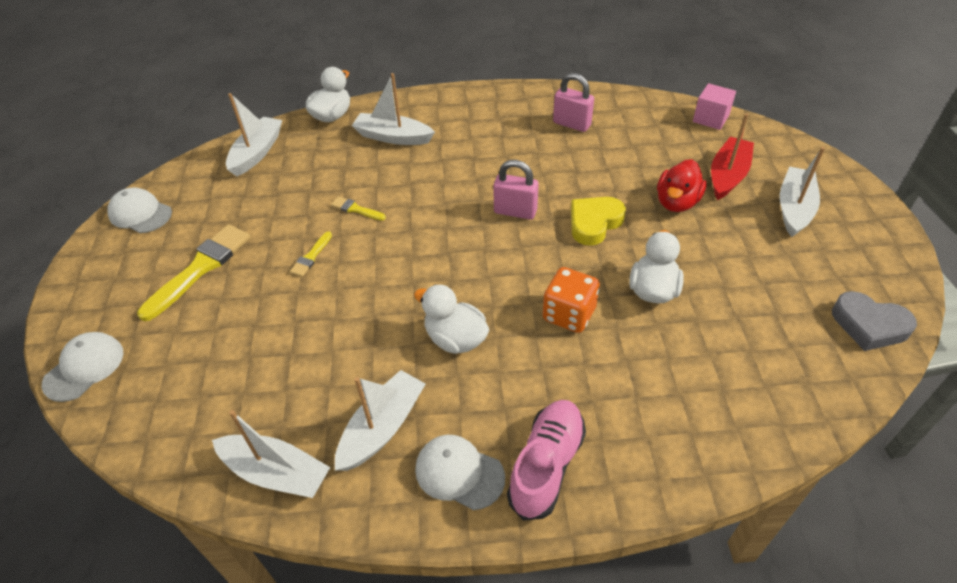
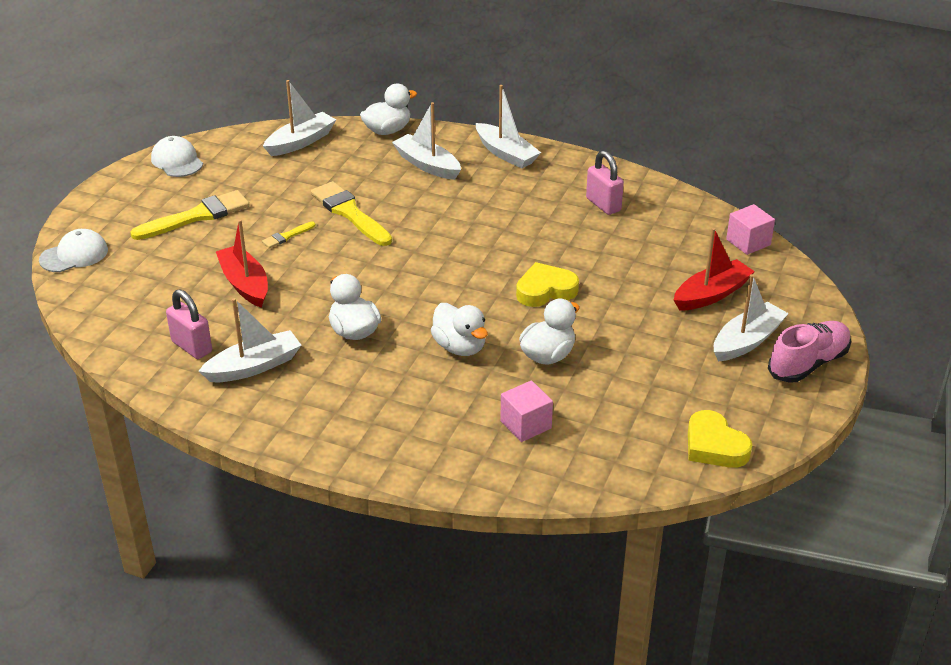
camera: 25 degrees right, 10 degrees down
white boat [212,410,330,498] -> white boat moved to [476,85,541,169]
yellow brush [331,196,386,220] -> yellow brush [311,181,392,246], size x2.09
white cap [415,435,505,510] -> none
pink padlock [493,160,539,220] -> pink padlock moved to [166,289,212,359]
pink shoe [507,400,586,521] -> pink shoe moved to [768,321,851,383]
orange dice [543,267,600,333] -> white duck [431,303,488,356]
red duck [657,159,707,212] -> none
grey heart [832,291,917,351] -> yellow heart [688,410,752,468]
none -> red boat [216,220,268,308]
none -> pink cube [500,380,553,442]

